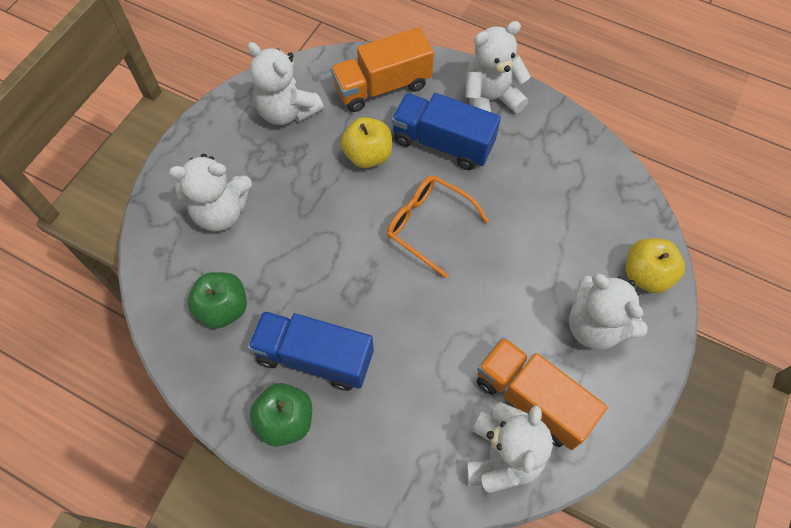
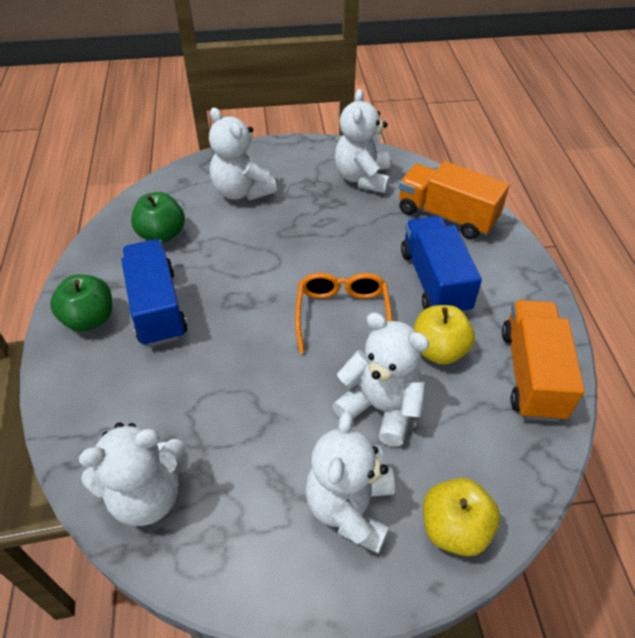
camera: 55 degrees right, 15 degrees down
yellow apple [341,117,392,168] -> yellow apple moved to [413,305,475,365]
white teddy bear [466,21,531,113] -> white teddy bear moved to [333,312,429,447]
orange truck [477,337,608,450] -> orange truck moved to [502,300,585,422]

